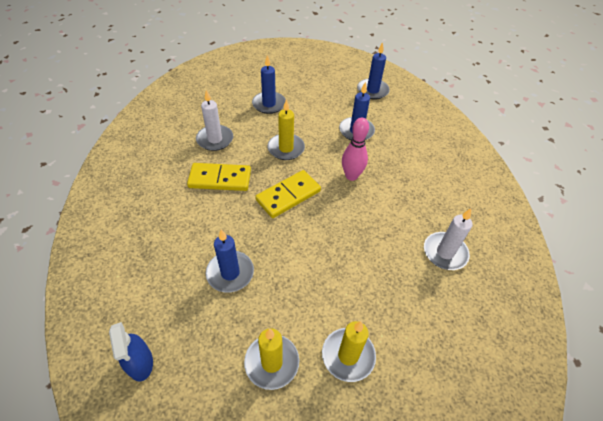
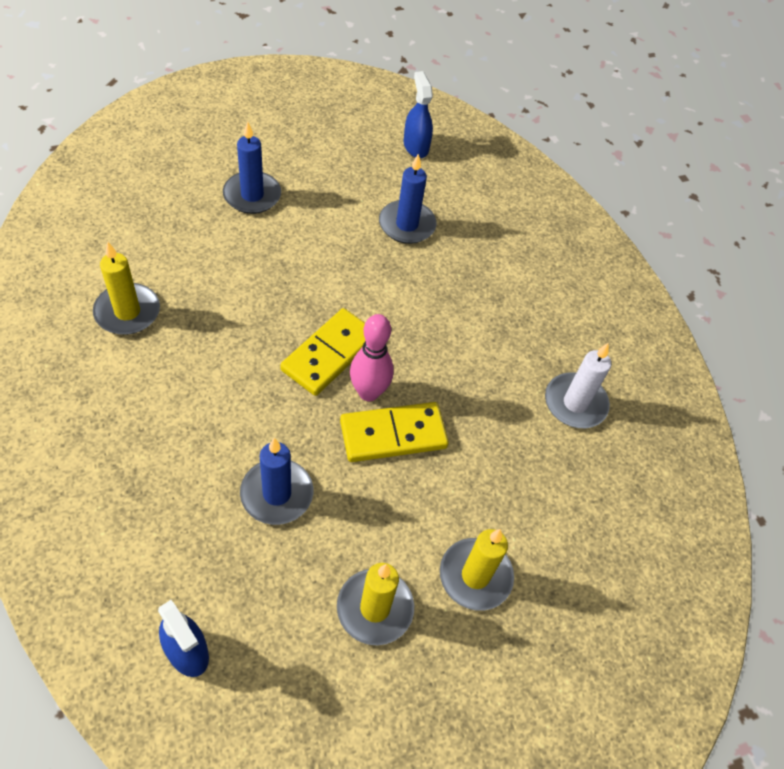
camera: 20 degrees left, 5 degrees up
yellow domino [187,163,251,191] -> yellow domino moved to [340,402,449,462]
white candle [196,90,233,151] -> none
yellow candle [267,99,305,160] -> yellow candle moved to [93,241,160,335]
pink bowling pin [342,118,369,181] -> pink bowling pin moved to [350,314,394,401]
blue candle [357,42,390,100] -> blue spray bottle [403,71,433,158]

